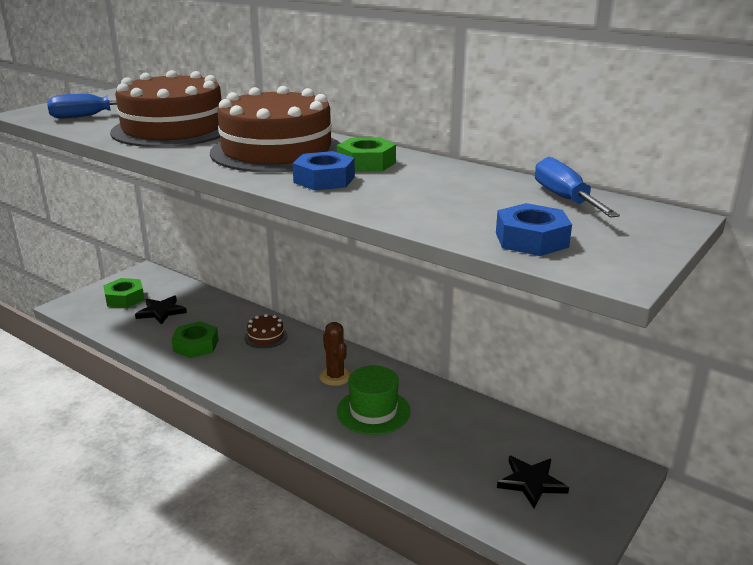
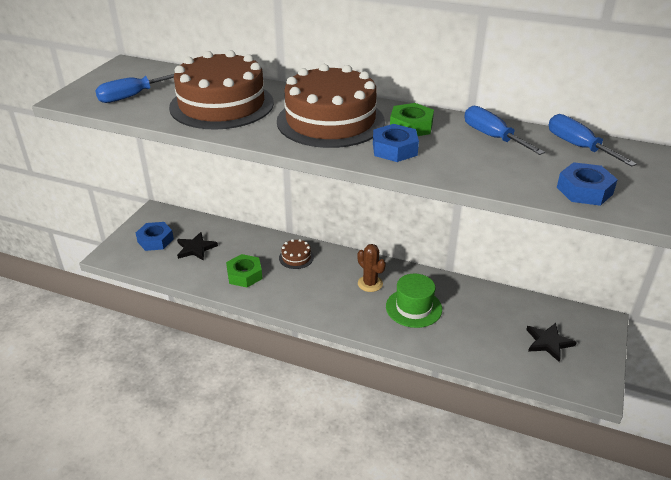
camera: 15 degrees left, 10 degrees up
green nut [103,278,145,308] -> blue nut [136,222,174,251]
none -> blue screwdriver [464,106,545,155]

